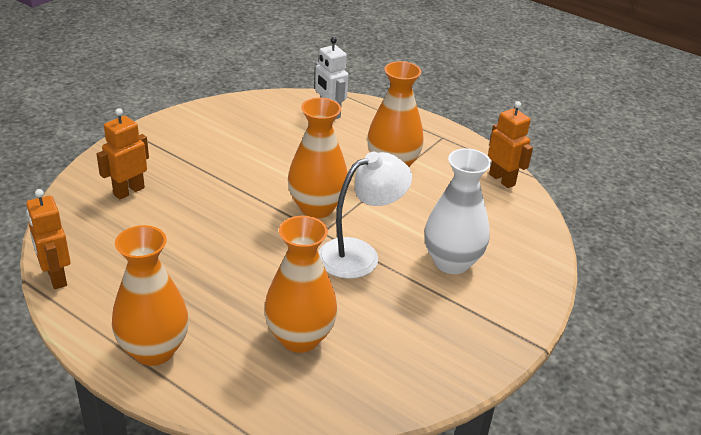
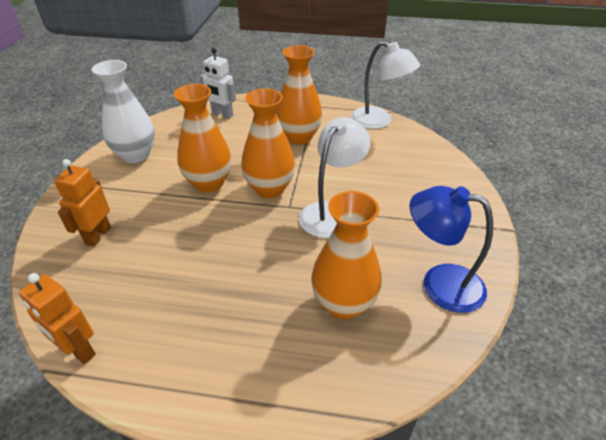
camera: 25 degrees left, 5 degrees up
orange vase [112,225,189,366] -> orange vase moved to [174,84,231,193]
white vase [424,148,491,274] -> white vase moved to [91,60,155,163]
orange robot [488,101,533,188] -> white lamp [351,41,420,129]
none -> blue lamp [409,186,493,313]

